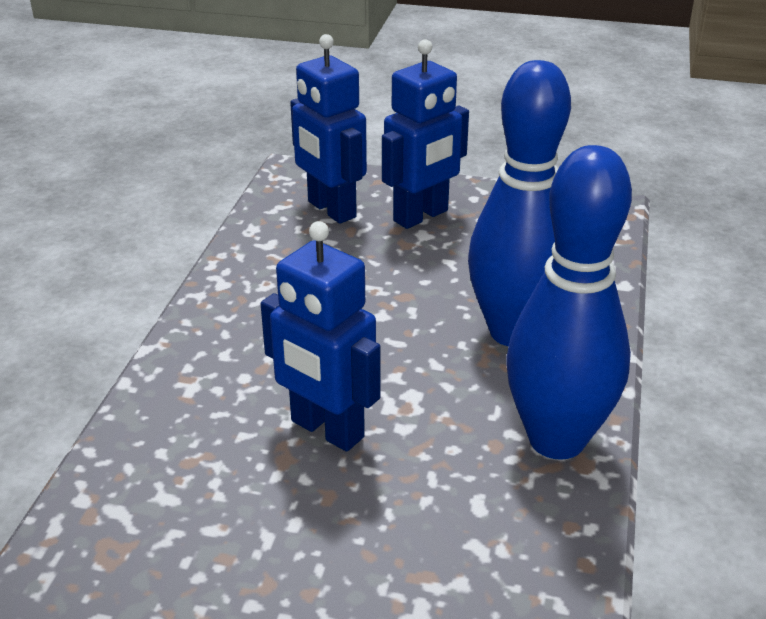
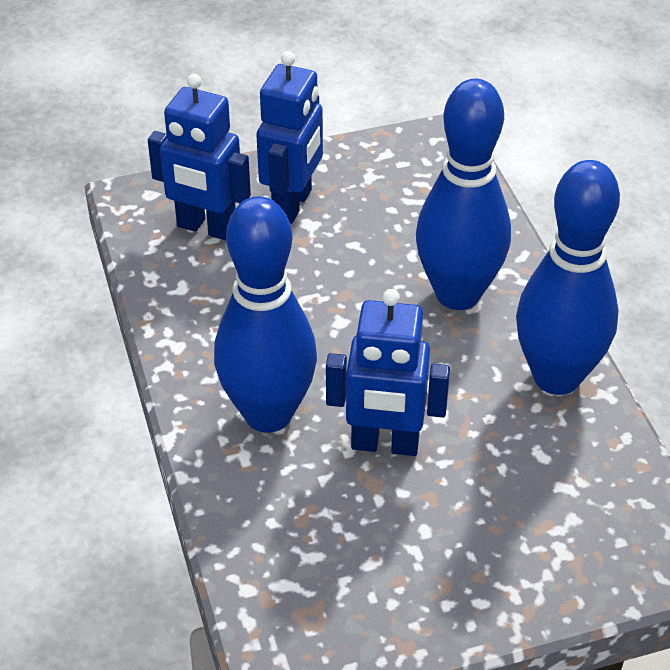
camera: 30 degrees left, 10 degrees up
none -> blue bowling pin [214,196,317,433]

